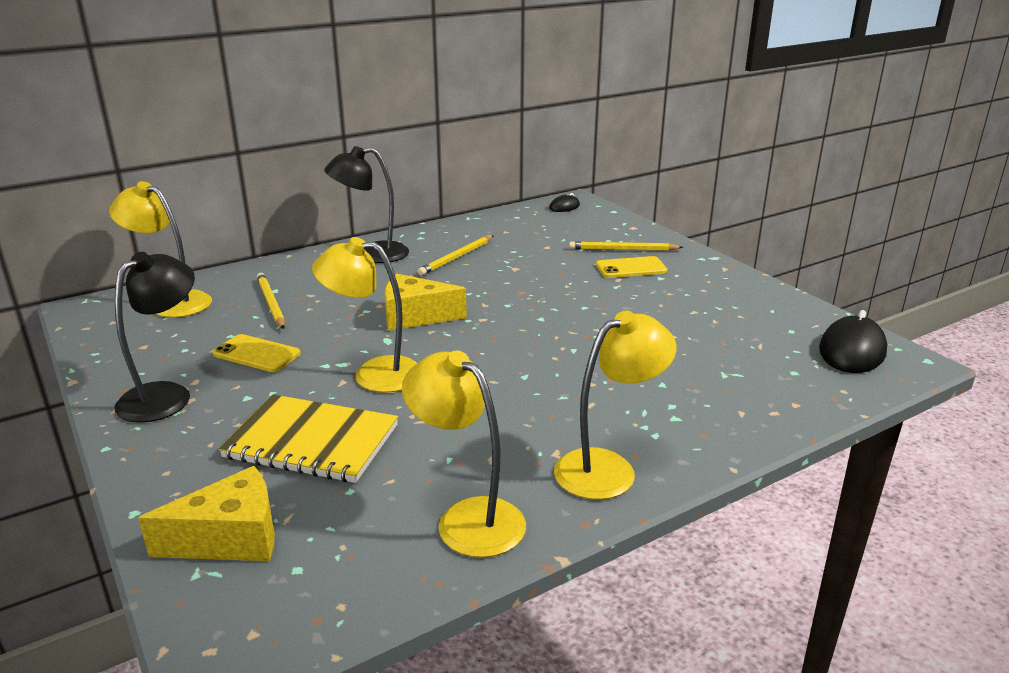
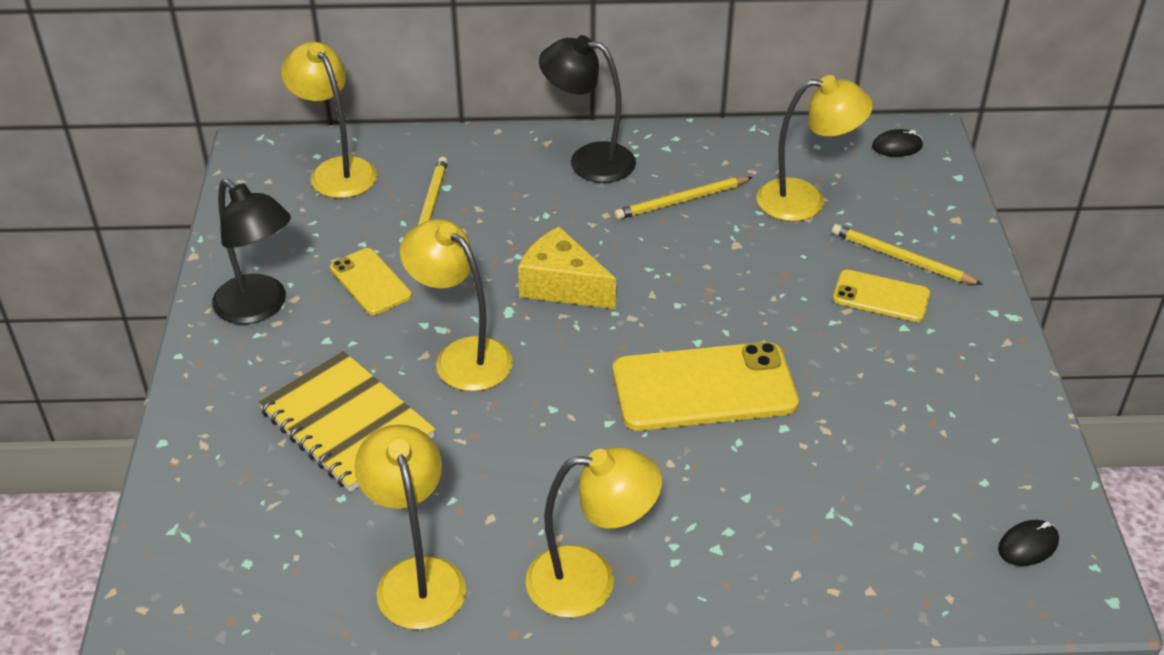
camera: 30 degrees right, 15 degrees up
black lamp [114,252,195,423] -> black lamp turned 75 degrees clockwise [212,179,291,324]
yellow cheese [138,466,275,561] -> none
black mouse [819,310,887,373] -> black mouse [998,520,1059,566], size x0.54
none -> yellow phone [613,342,799,431]
none -> yellow lamp [756,75,873,221]

